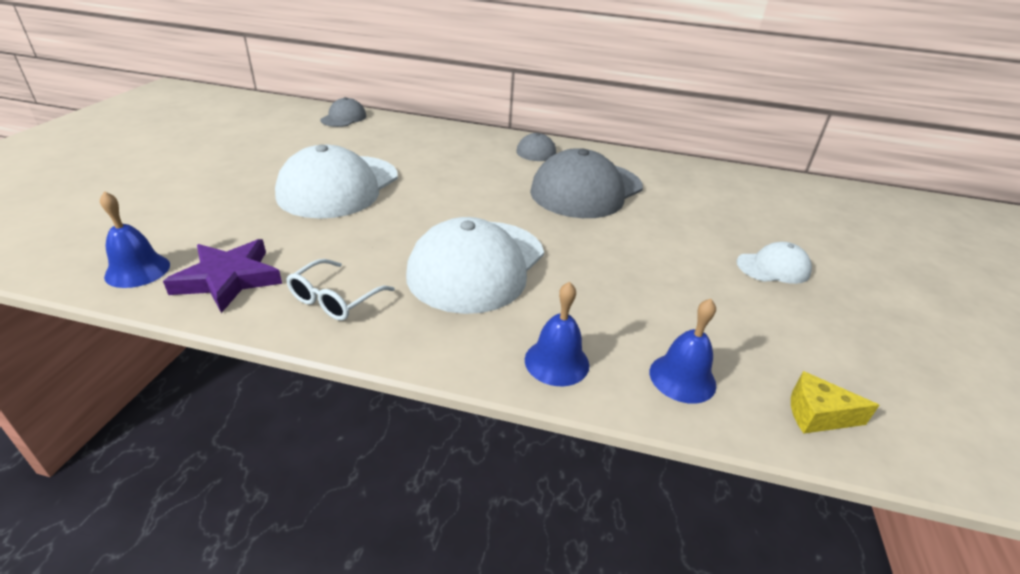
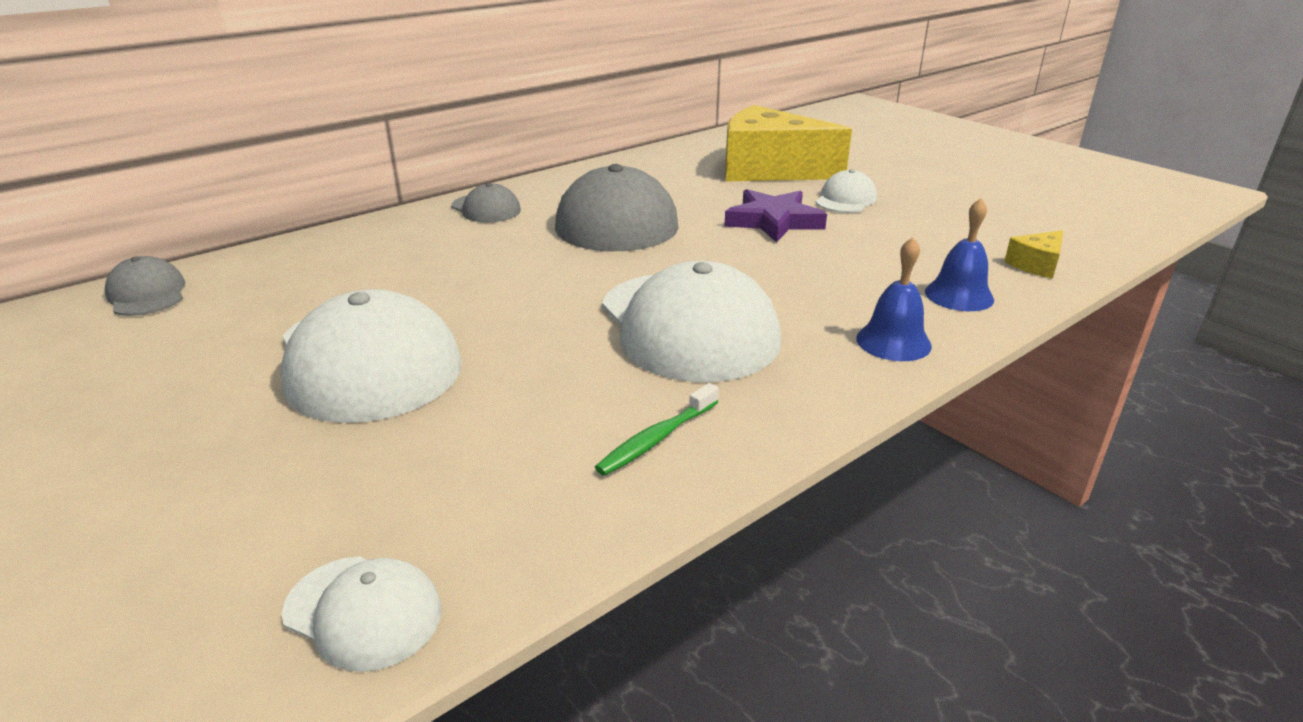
camera: 50 degrees left, 5 degrees down
blue bell [100,191,170,288] -> white cap [282,556,442,672]
purple star [163,239,282,313] -> purple star moved to [724,189,827,243]
white glasses [287,259,395,321] -> green toothbrush [595,383,719,476]
none -> yellow cheese [725,105,852,181]

